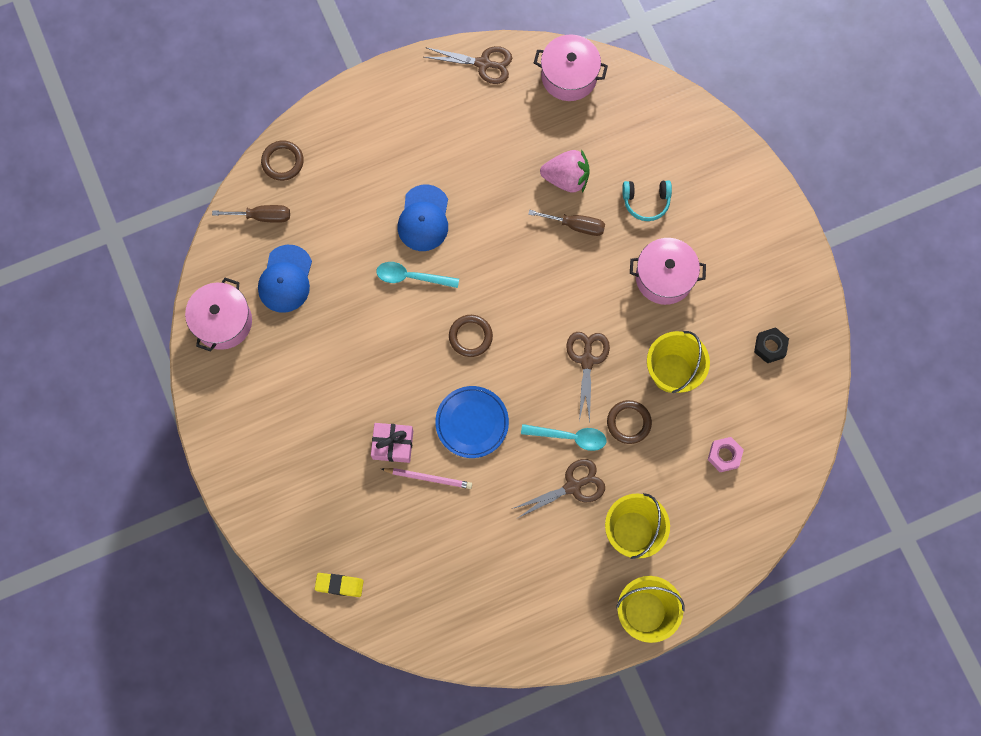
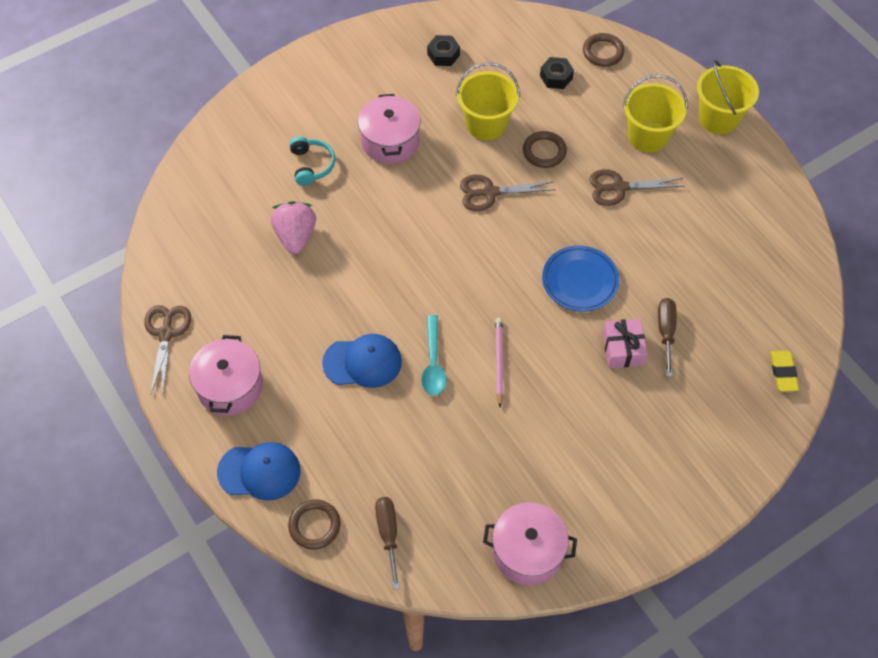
camera: 100 degrees left, 15 degrees down
blue cap [258,245,312,313] -> blue cap moved to [217,442,301,501]
pink pencil [381,468,472,489] -> pink pencil moved to [495,318,503,407]
brown ring [449,315,493,357] -> brown ring moved to [583,33,625,67]
brown scissors [512,459,605,518] -> brown scissors turned 60 degrees counterclockwise [589,169,685,206]
turquoise spoon [521,424,606,451] -> none
brown screwdriver [528,210,605,236] -> brown screwdriver moved to [658,298,677,377]
pink pot [534,35,608,101] -> pink pot moved to [189,335,263,416]
pink nut [708,437,744,472] -> black nut [540,57,574,89]

